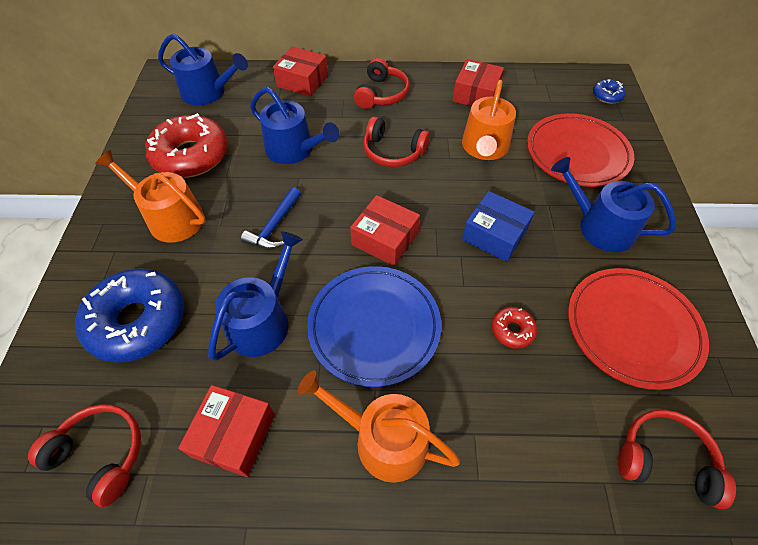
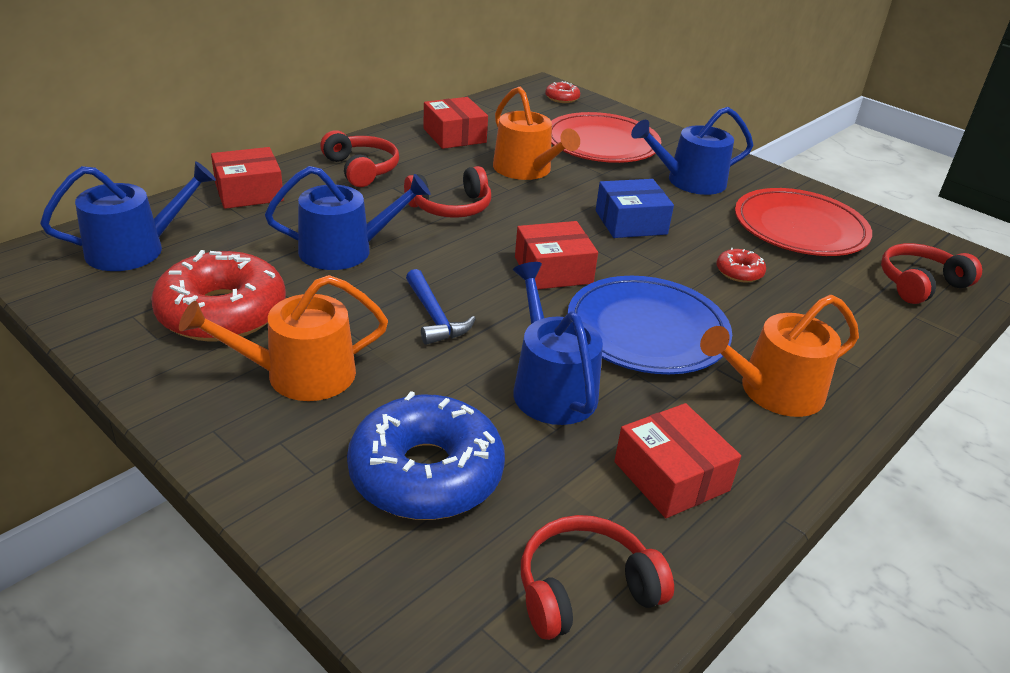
camera: 50 degrees left, 20 degrees down
blue donut [593,79,626,104] -> red donut [545,81,580,103]

